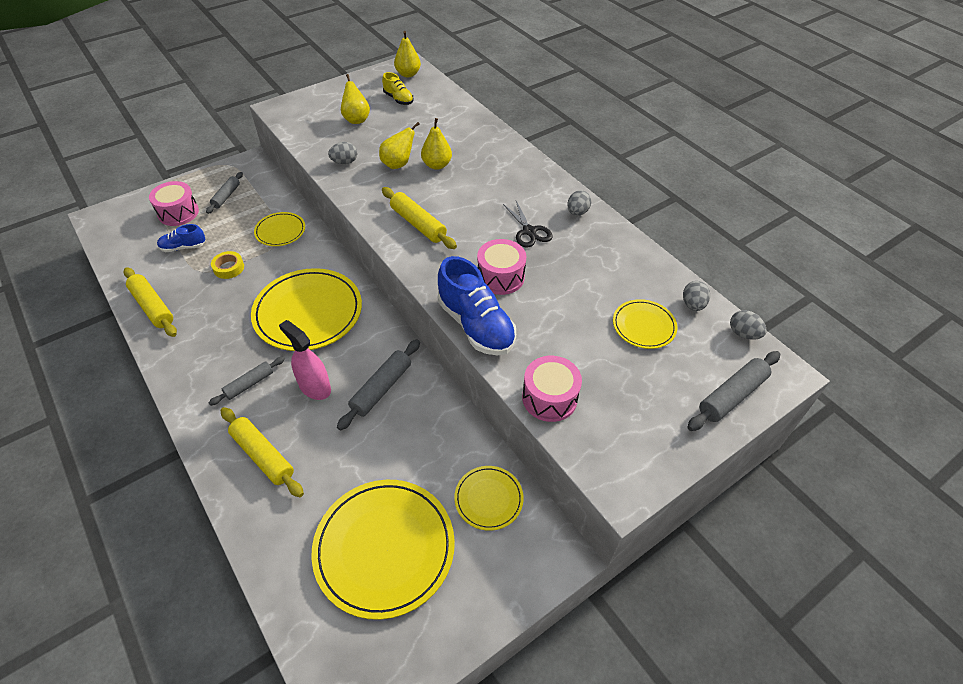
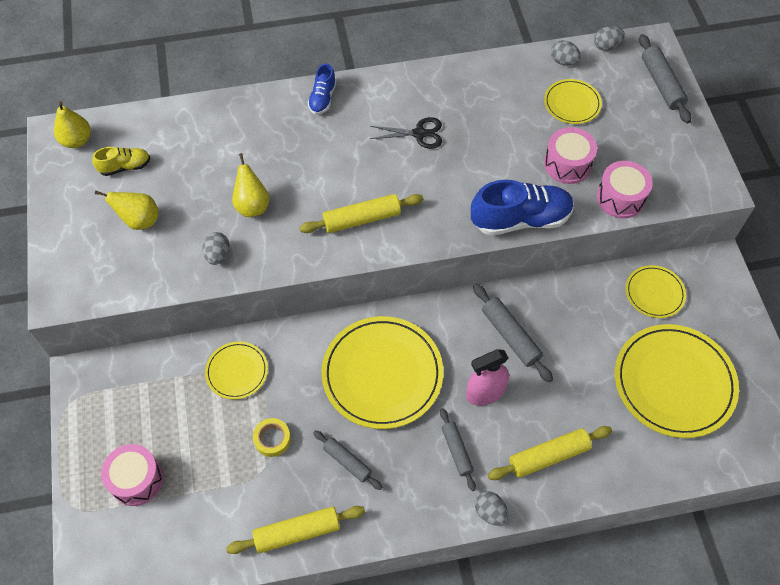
camera: 65 degrees left, 10 degrees up
blue shoe [157,224,206,252] -> blue shoe moved to [308,64,336,114]
grey rolling pin [206,172,243,214] -> grey rolling pin moved to [313,430,382,490]
yellow pear [421,118,452,170] -> none
pink drum [477,239,527,295] -> pink drum moved to [544,127,597,184]
grey egg [567,190,592,216] -> grey egg moved to [475,491,509,526]

